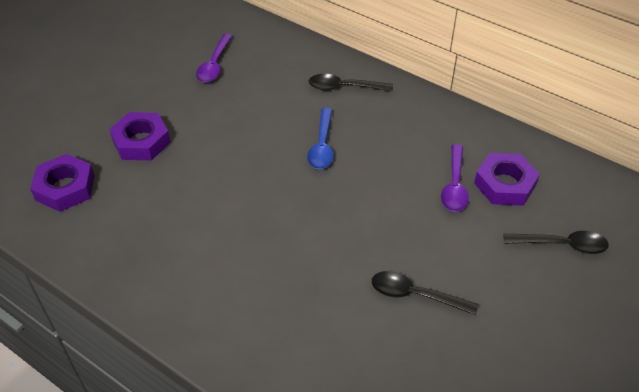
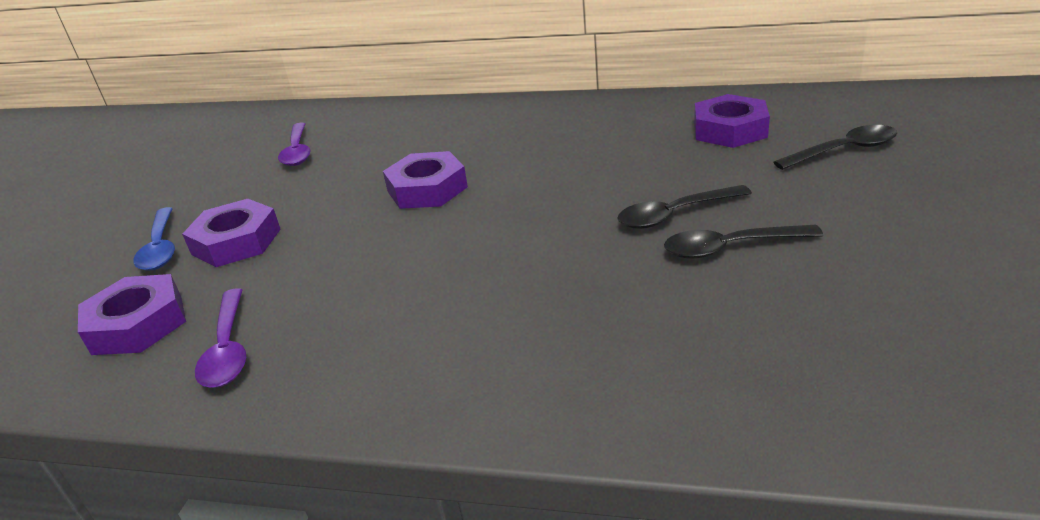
camera: 20 degrees left, 15 degrees down
blue spoon [307,108,334,169] -> blue spoon moved to [133,207,175,271]
black spoon [309,74,393,91] -> black spoon moved to [617,185,752,229]
purple spoon [441,144,469,212] -> purple spoon moved to [195,288,246,388]
none -> purple nut [383,151,468,209]

